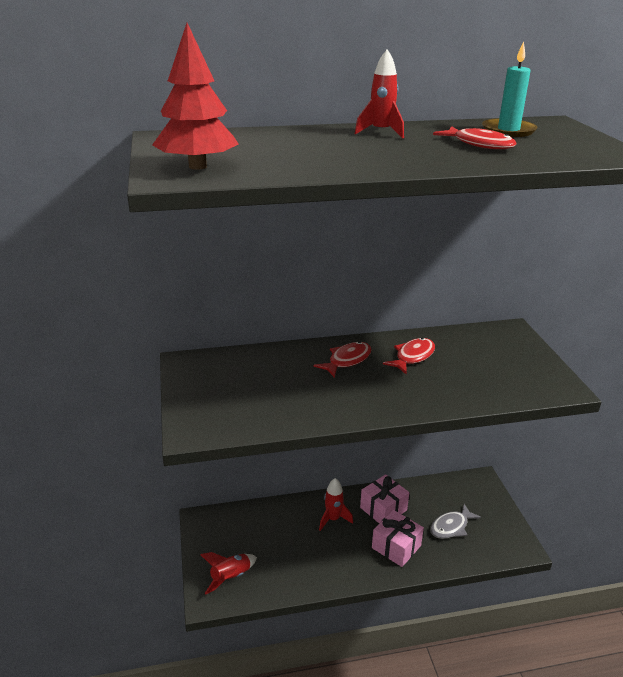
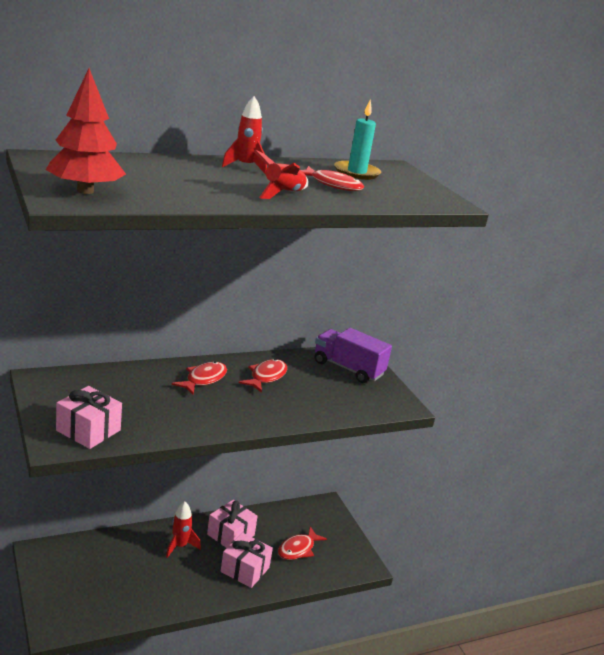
camera: 15 degrees left, 5 degrees down
red rocket [200,552,257,595] -> red rocket moved to [254,150,309,199]
grey fish [430,504,481,539] -> red fish [278,527,327,560]
none -> pink gift [56,386,122,449]
none -> purple truck [315,328,392,383]

